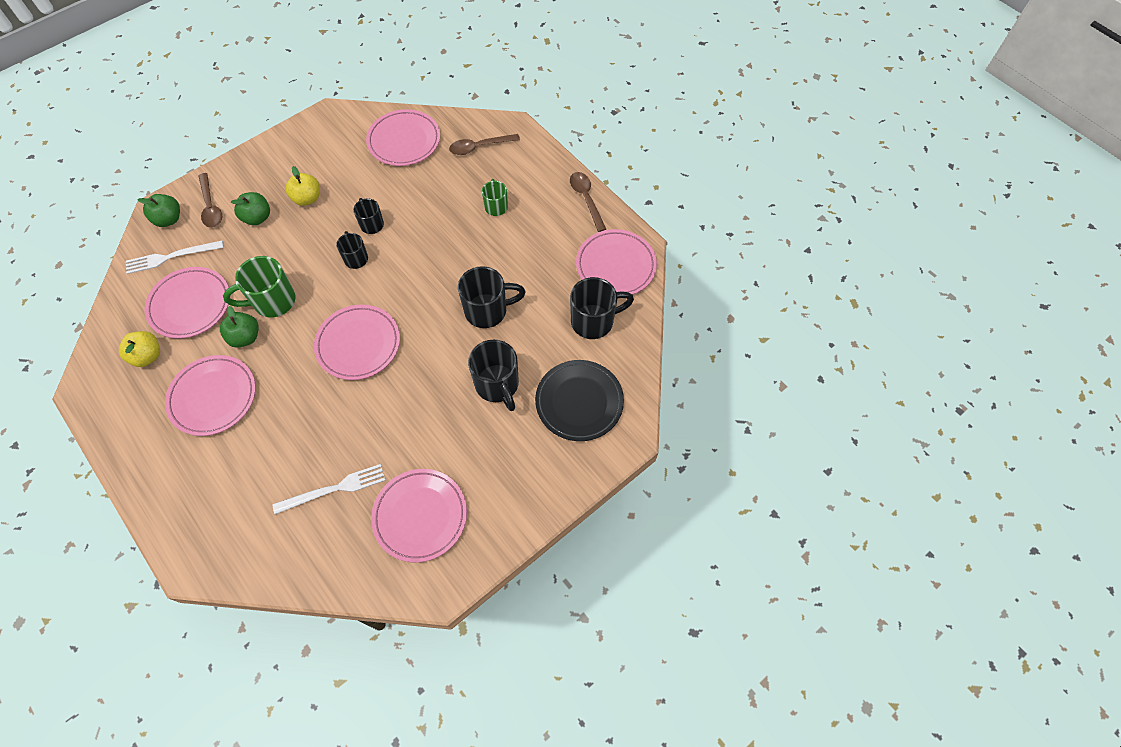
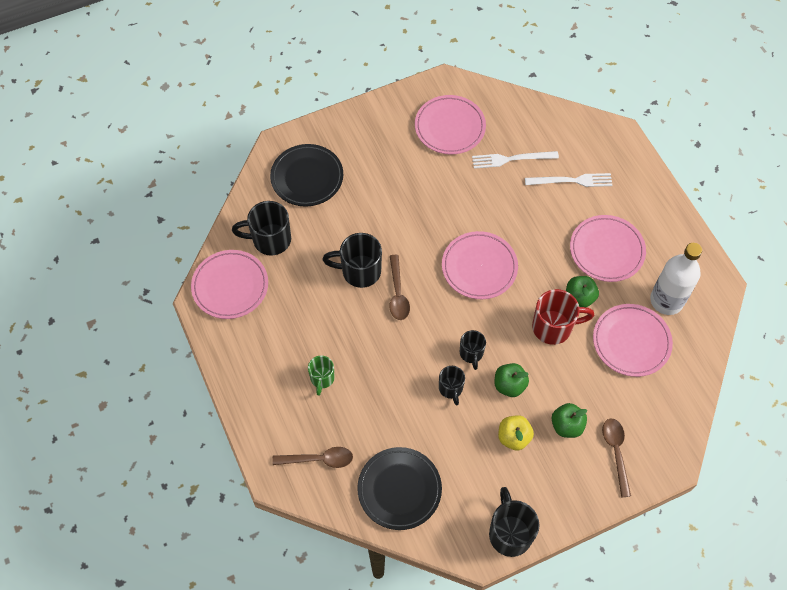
camera: 165 degrees left, 0 degrees up
yellow apple [119,331,160,367] -> white bottle [650,243,702,315]
white fork [126,240,224,274] -> white fork moved to [525,173,612,187]
green apple [138,194,180,227] -> green apple moved to [494,363,529,397]
green mug [223,256,296,318] -> red mug [532,289,594,345]
pink plate [366,109,440,166] -> black plate [357,447,442,530]
black mug [468,340,519,411] -> black mug moved to [489,487,540,557]
brown spoon [570,172,606,232] -> brown spoon moved to [389,255,410,320]

